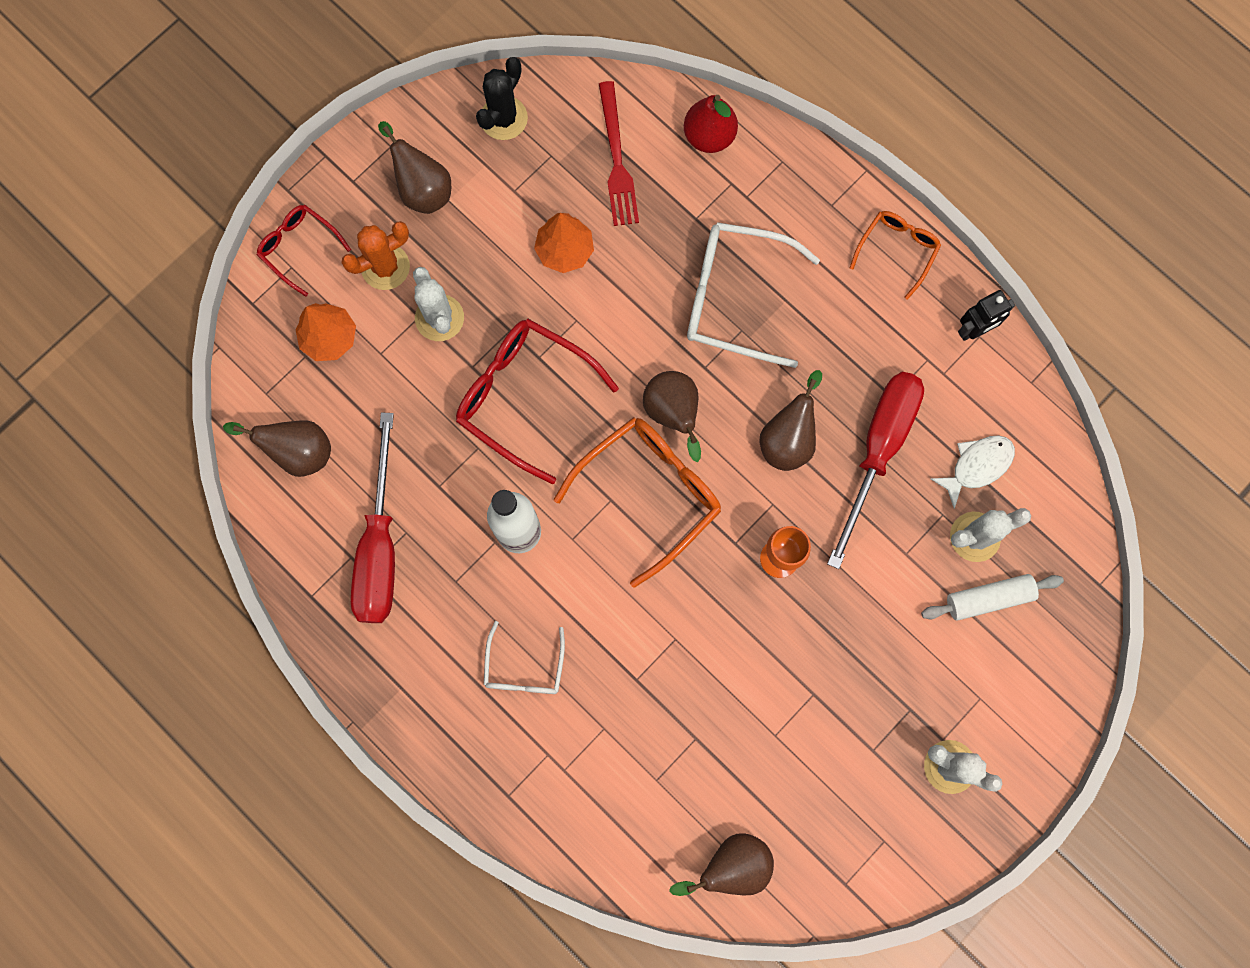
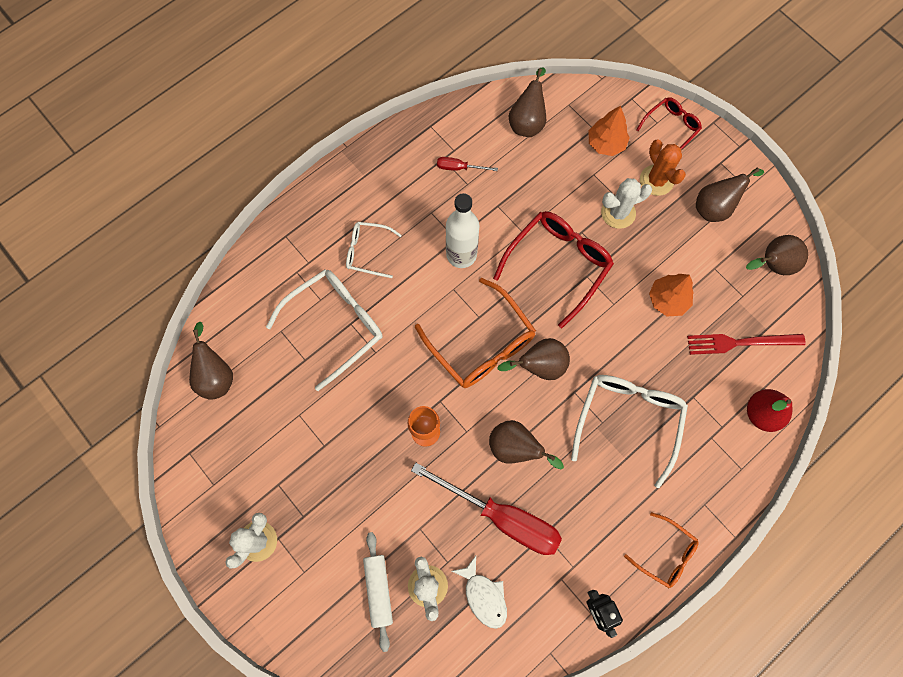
camera: 95 degrees right, 5 degrees down
red screwdriver [351,412,395,623] -> red screwdriver [437,157,498,171], size x0.43
black cactus [476,57,528,140] -> brown pear [746,235,808,275]
none -> white glasses [266,270,383,391]

